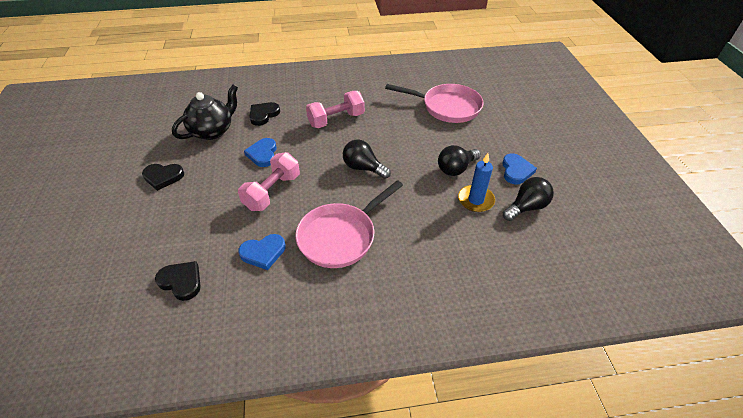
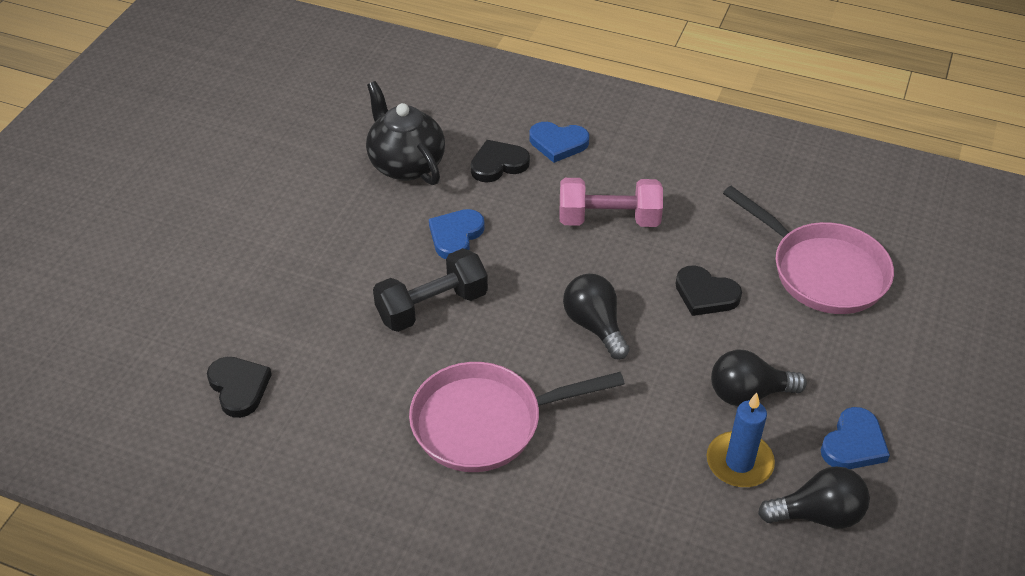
camera: 30 degrees right, 0 degrees up
black heart [142,164,184,191] -> black heart moved to [675,265,742,316]
black teapot [172,85,238,140] -> black teapot turned 105 degrees counterclockwise [366,81,445,185]
pink dumbbell [238,152,300,211] -> black dumbbell [373,248,488,332]
blue heart [238,234,286,270] -> blue heart moved to [529,122,589,163]

